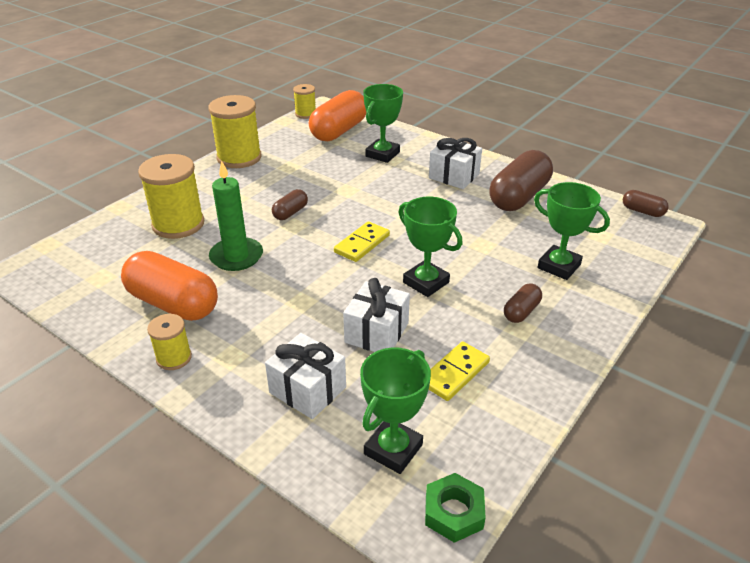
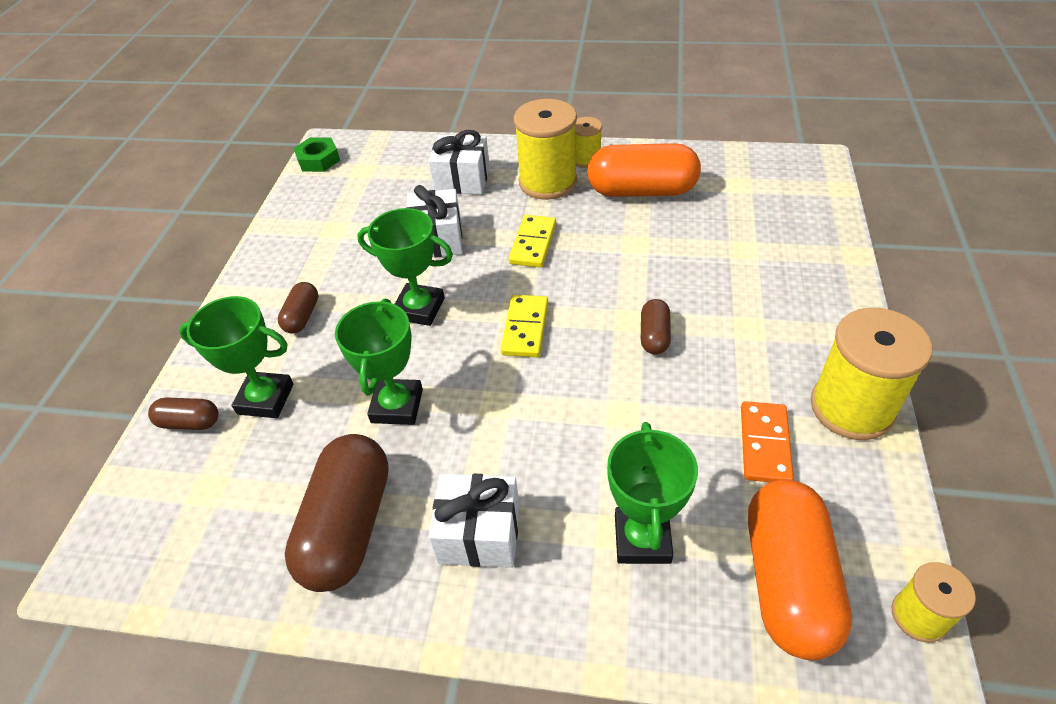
camera: 155 degrees right, 10 degrees up
yellow spool [138,154,204,239] -> yellow spool moved to [514,99,577,200]
green candle [209,160,263,271] -> none
green trophy [360,348,431,474] -> green trophy moved to [335,299,423,425]
yellow domino [429,341,490,401] -> yellow domino moved to [509,215,556,268]
brown capsule [623,190,669,217] -> brown capsule moved to [148,398,218,430]
none -> orange domino [741,401,794,482]

